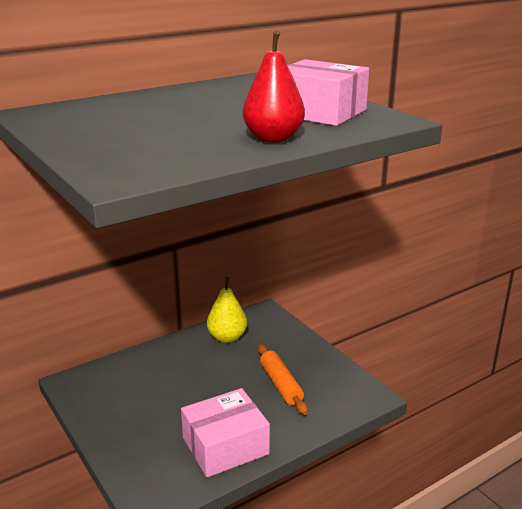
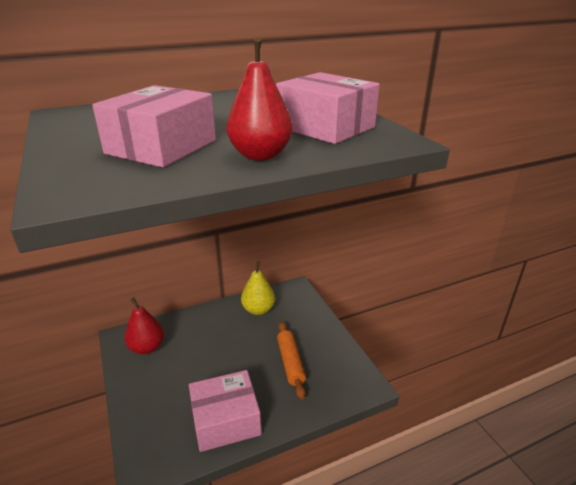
camera: 10 degrees right, 5 degrees up
none -> pink box [92,85,216,168]
none -> red pear [124,297,164,355]

